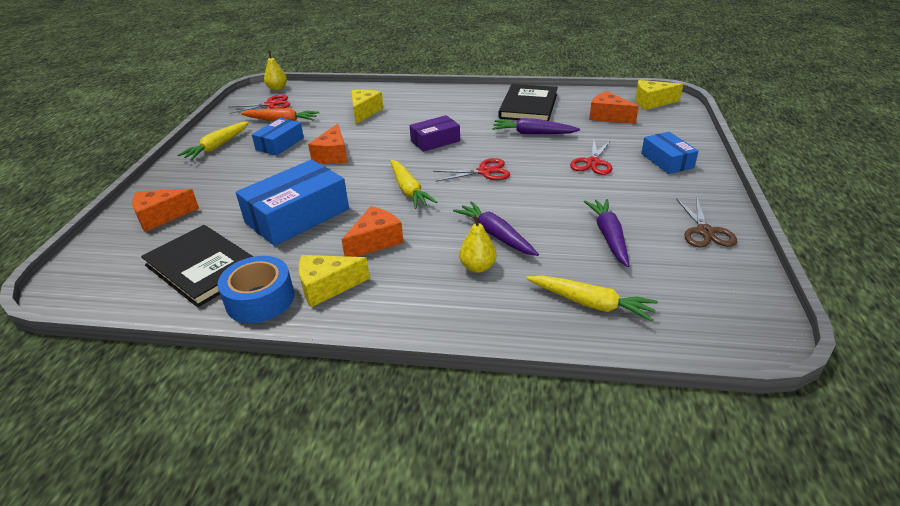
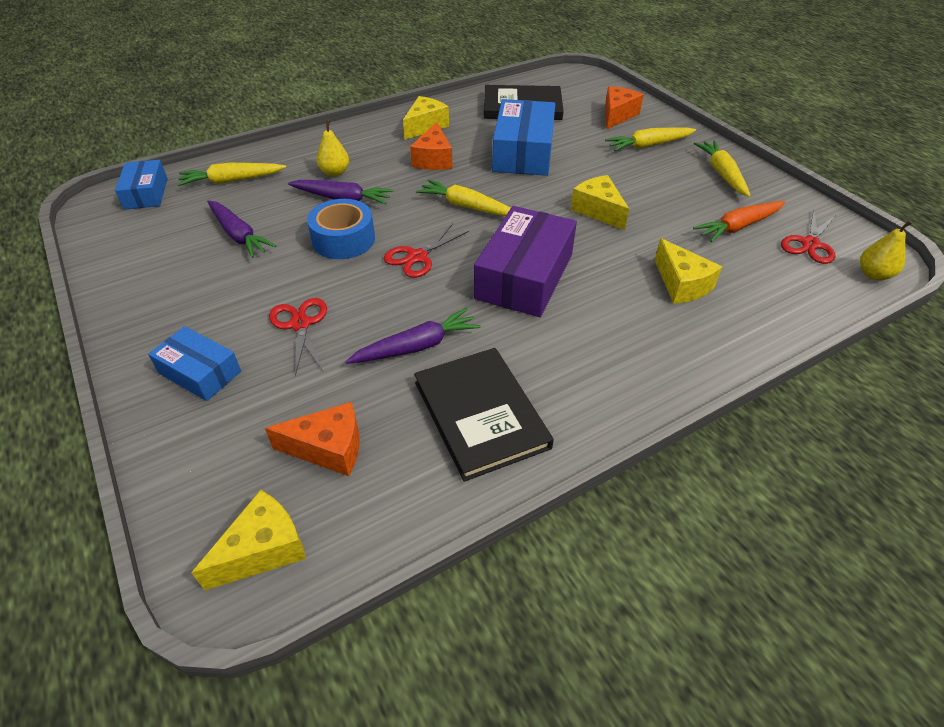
camera: 140 degrees right, 10 degrees up
blue tape [217,256,294,323] -> blue tape moved to [307,199,375,259]
blue box [252,118,304,156] -> blue box moved to [115,160,168,210]
orange cheese [308,124,348,164] -> yellow cheese [571,175,629,230]
purple box [410,115,460,152] -> purple box [474,206,577,317], size x1.73
brown scissors [676,198,737,247] -> none
none -> yellow carrot [605,128,696,151]

